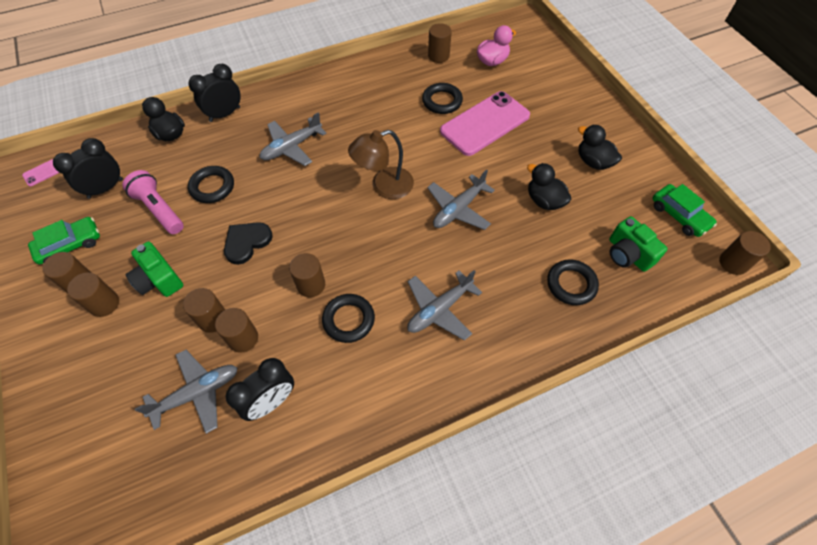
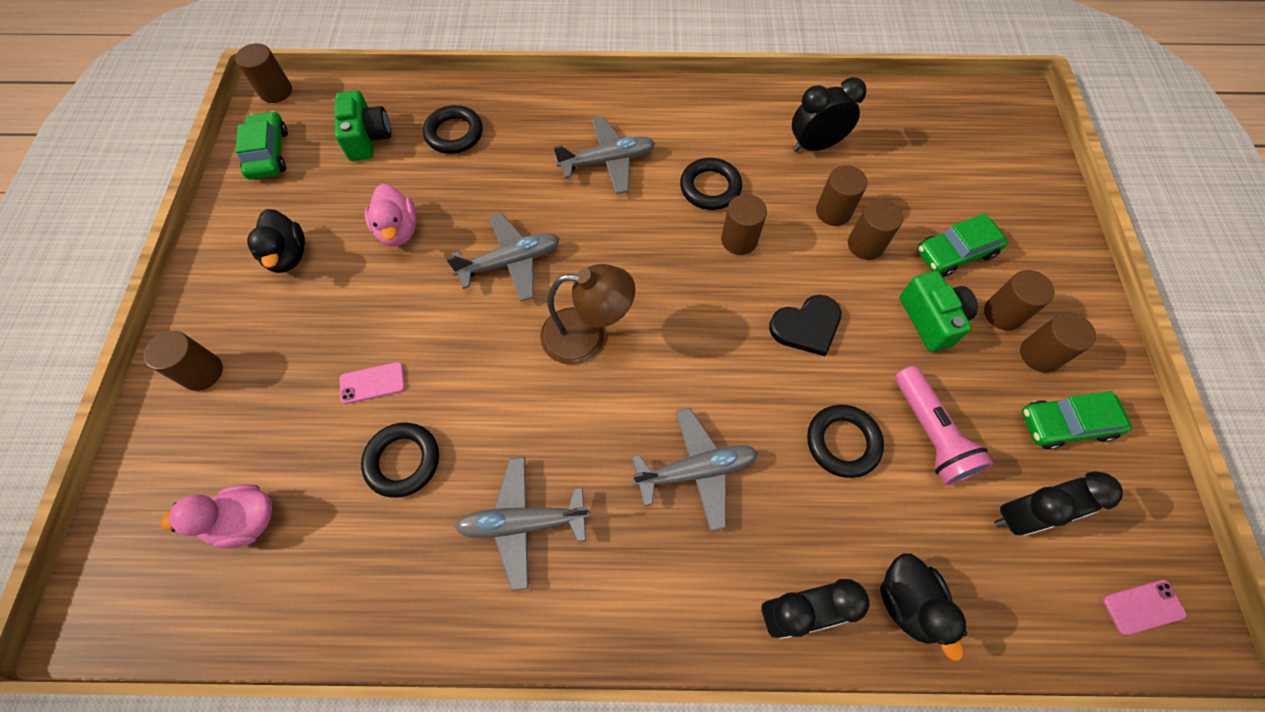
camera: 155 degrees left, 5 degrees up
grey plane [135,350,238,434] -> grey plane moved to [455,457,590,591]
brown cylinder [428,23,452,63] -> brown cylinder moved to [144,331,223,391]
pink phone [440,91,530,156] -> pink phone [339,362,405,404], size x0.41
black duck [527,163,571,210] -> pink duck [365,184,417,246]
none -> green car [917,214,1008,277]

